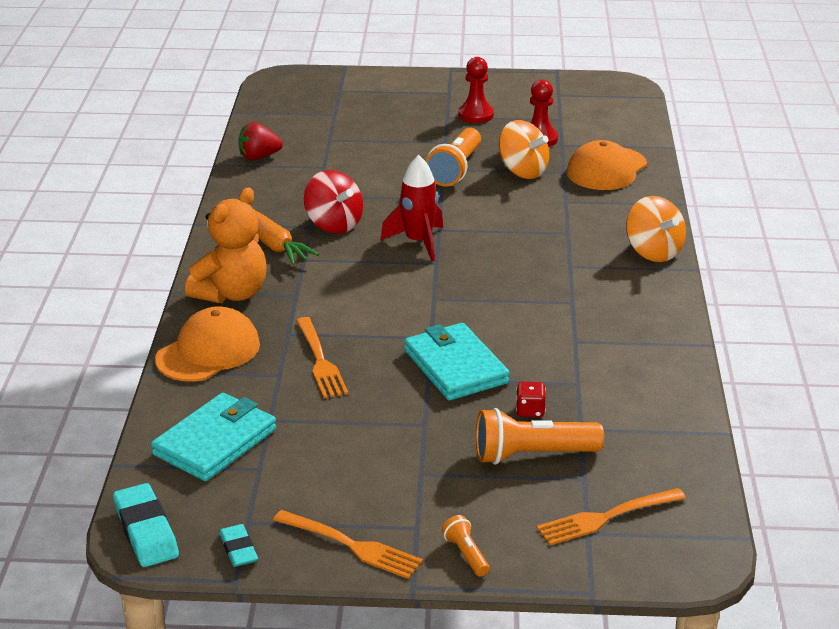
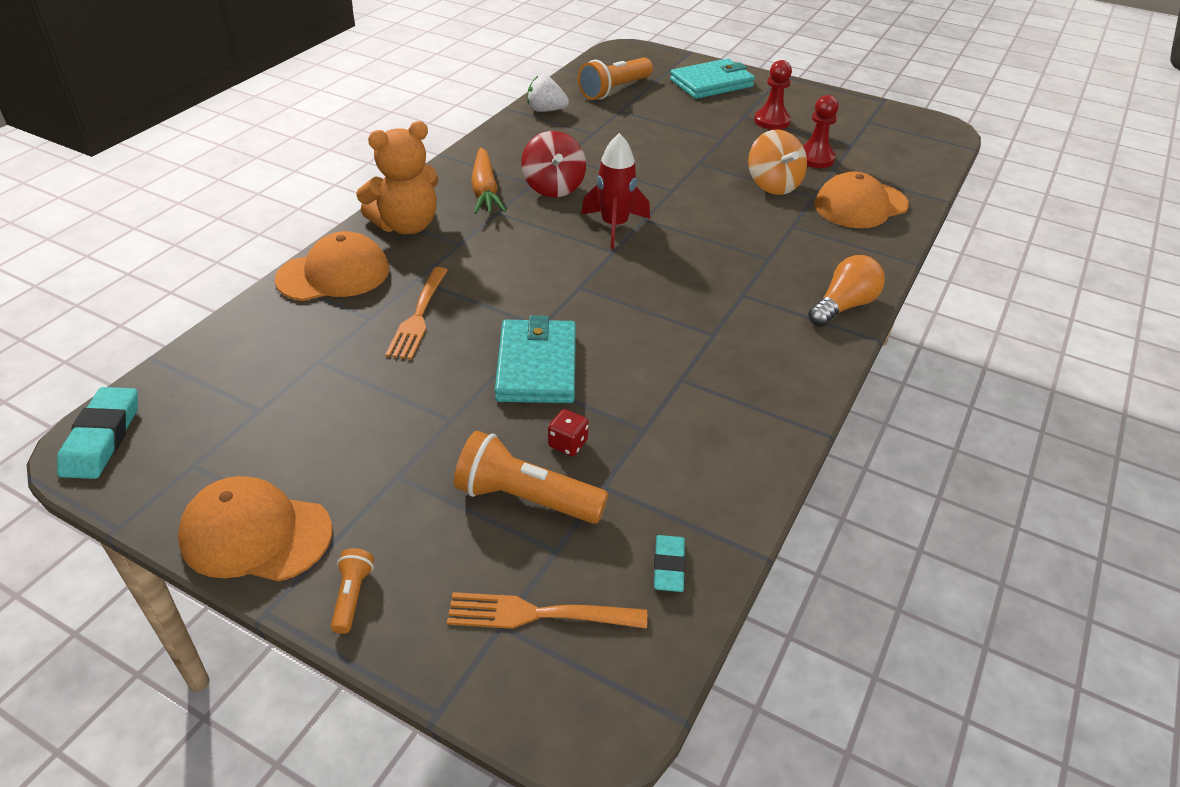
camera: 25 degrees right, 10 degrees up
turquoise wallet [151,393,276,481] -> turquoise wallet moved to [670,58,755,99]
turquoise eraser [219,524,258,567] -> turquoise eraser moved to [654,535,686,592]
red strawberry [238,122,283,160] -> white strawberry [527,75,569,112]
orange fork [273,510,423,579] -> orange cap [178,476,332,581]
orange flashlight [426,128,481,187] -> orange flashlight moved to [578,57,653,100]
orange spinning top [626,196,686,262] -> orange light bulb [808,255,885,327]

